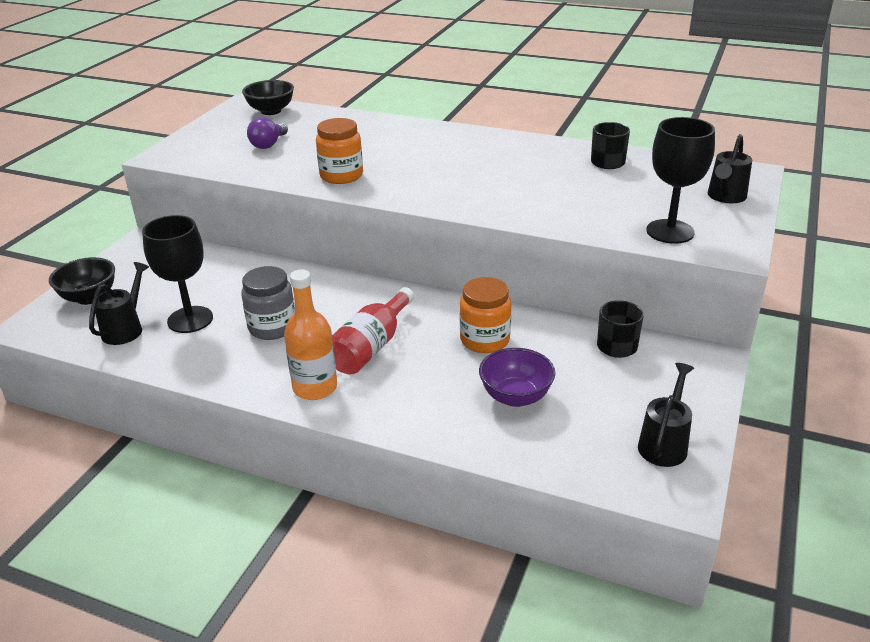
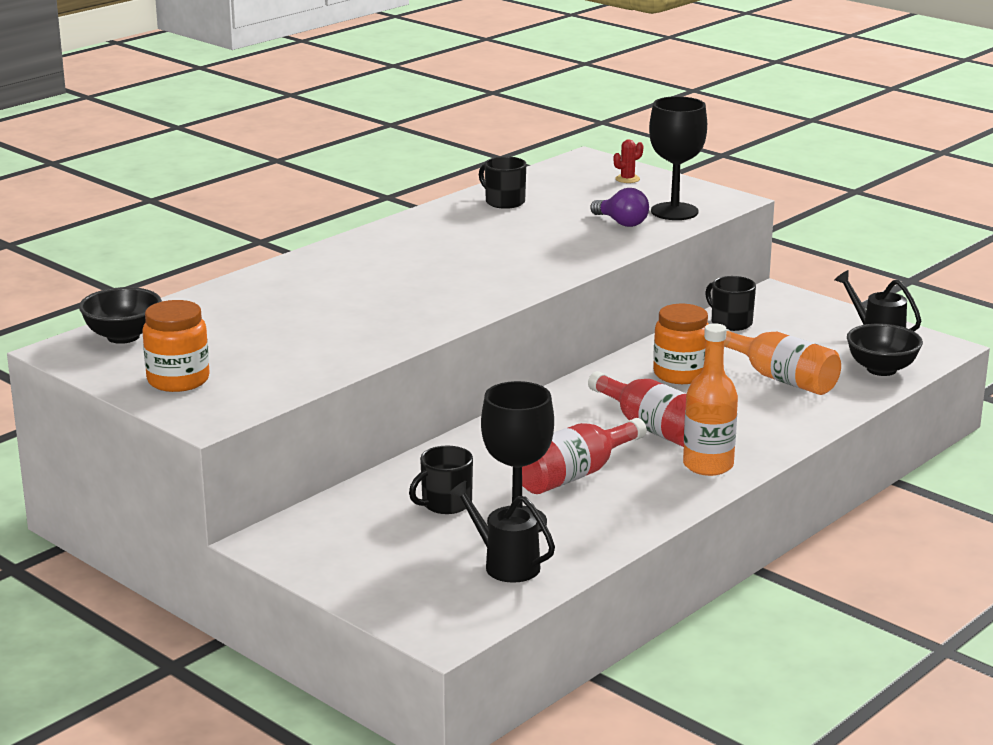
camera: 70 degrees left, 10 degrees down
black bowl [49,257,115,305] -> black bowl moved to [847,324,923,376]
grey jar [241,266,295,340] -> red bottle [522,418,647,494]
purple light bulb [247,117,288,149] -> purple light bulb moved to [590,188,649,227]
orange jar [316,118,363,184] -> orange jar moved to [142,300,210,392]
purple bowl [479,348,556,407] -> orange bottle [724,329,841,395]
black watering can [707,134,752,203] -> red cactus [614,139,643,183]
none -> black mug [409,445,473,514]

